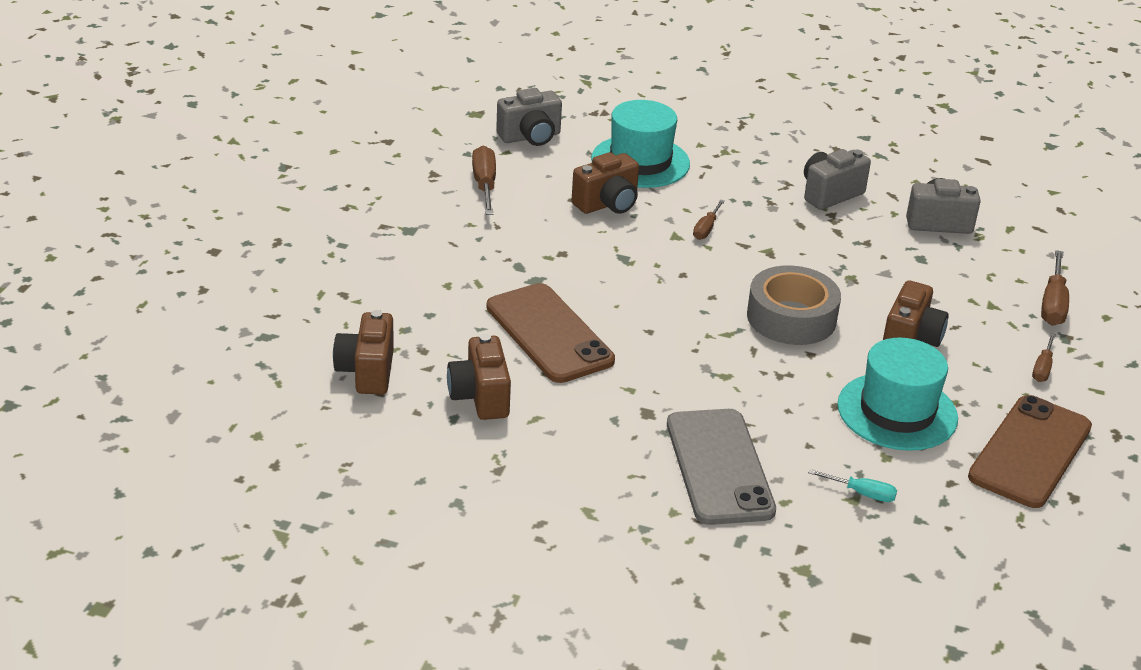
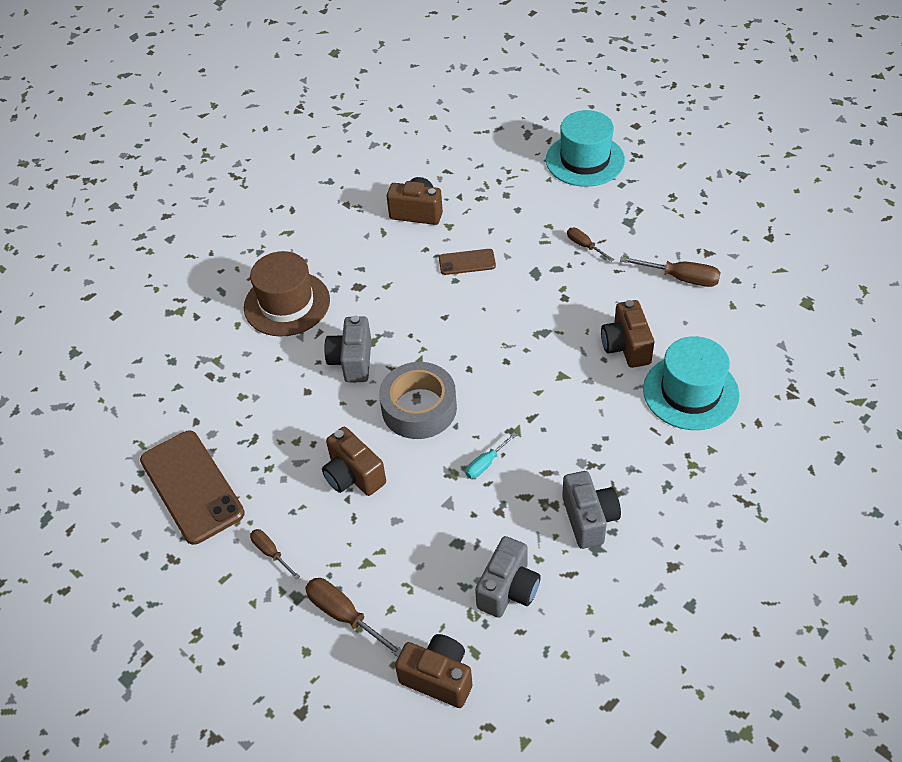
camera: 120 degrees right, 15 degrees up
brown camera [333,310,394,395] -> brown camera moved to [395,634,472,708]
brown phone [486,283,615,383] -> brown phone [439,249,496,275], size x0.50
grey camera [496,88,562,146] -> grey camera moved to [324,315,371,382]
grey phone [667,409,776,525] -> brown hat [244,251,330,337]
brown screwdriver [693,200,725,240] -> brown screwdriver moved to [567,228,614,262]
turquoise screwdriver [808,469,897,502] -> turquoise screwdriver moved to [465,432,517,479]
turquoise hat [837,338,958,451] -> turquoise hat moved to [546,110,625,187]

